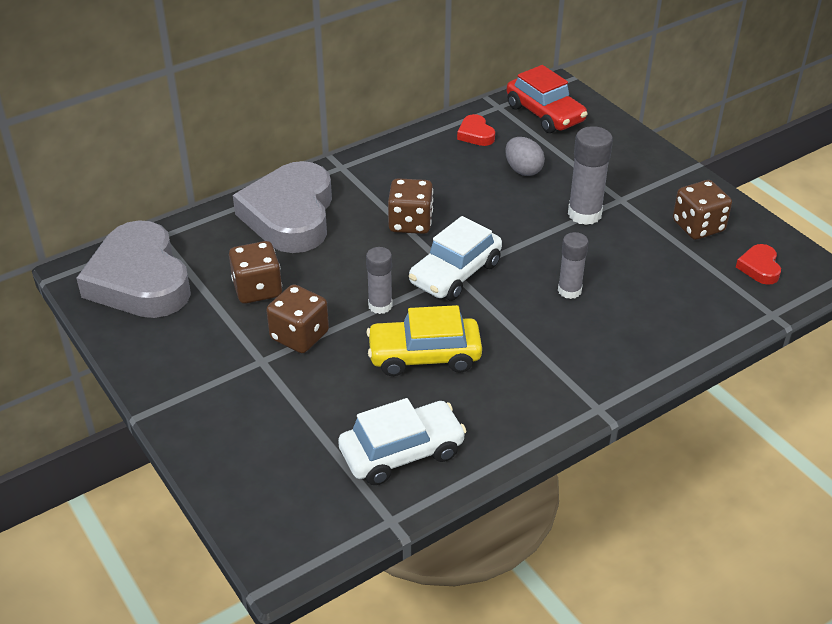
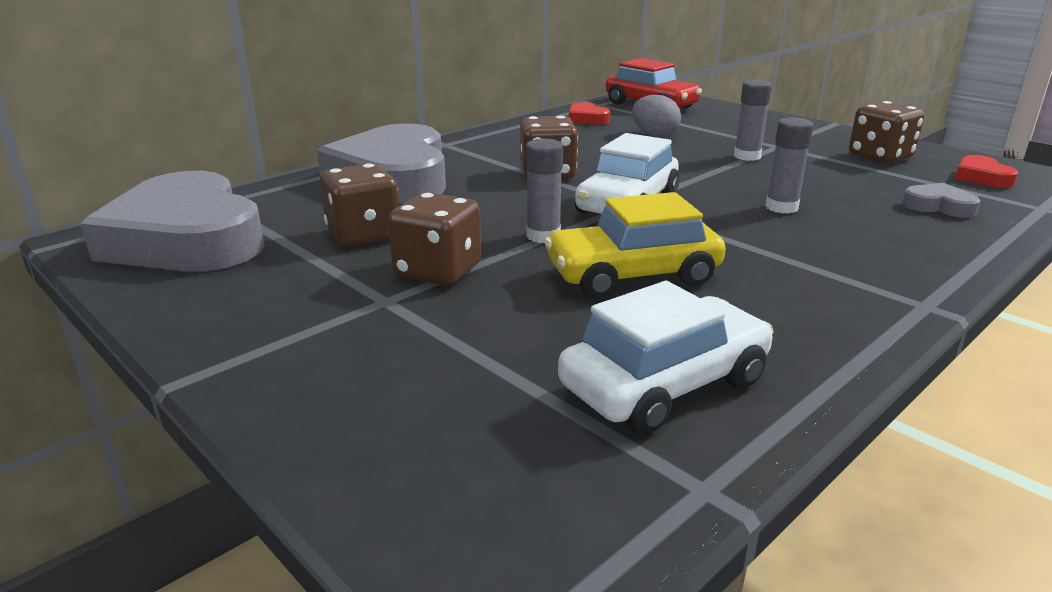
camera: 10 degrees left, 15 degrees down
grey glue stick [568,126,613,225] -> grey glue stick [734,80,772,161], size x0.65
none -> grey heart [902,183,980,218]

